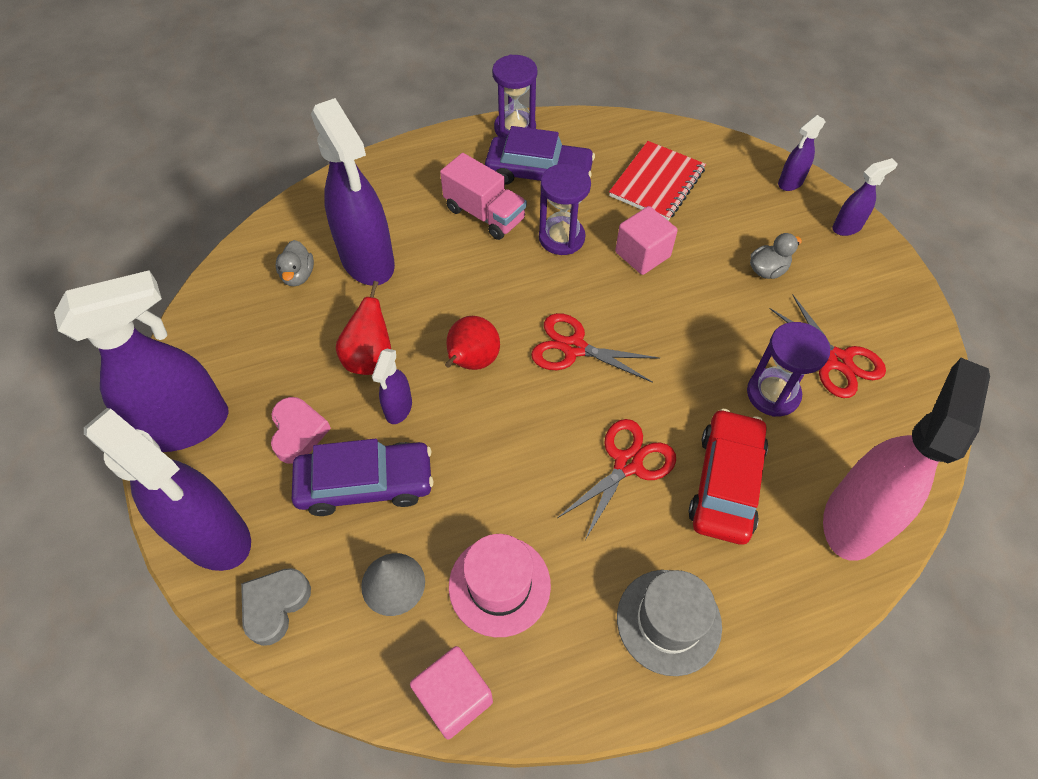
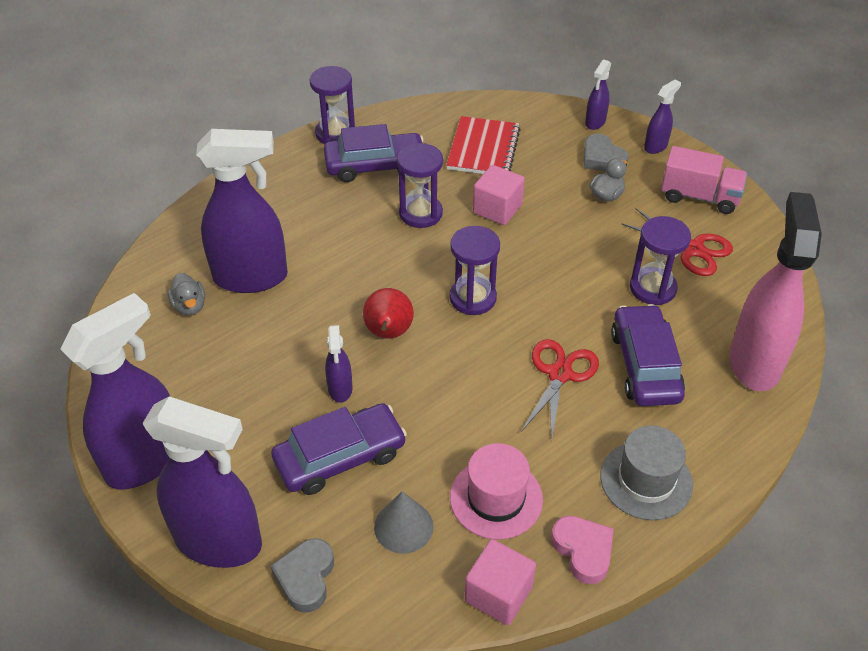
camera: 20 degrees left, 10 degrees down
pink heart [271,397,331,464] -> pink heart moved to [551,516,614,584]
purple spray bottle [311,98,395,286] -> purple spray bottle turned 45 degrees counterclockwise [196,129,288,293]
red pear [336,281,391,375] -> none
pink truck [440,153,527,240] -> pink truck moved to [661,146,747,214]
red scissors [531,313,660,383] -> purple hourglass [450,226,500,315]
red car [688,409,768,545] -> purple car [611,304,685,406]
none -> grey heart [584,134,629,172]

